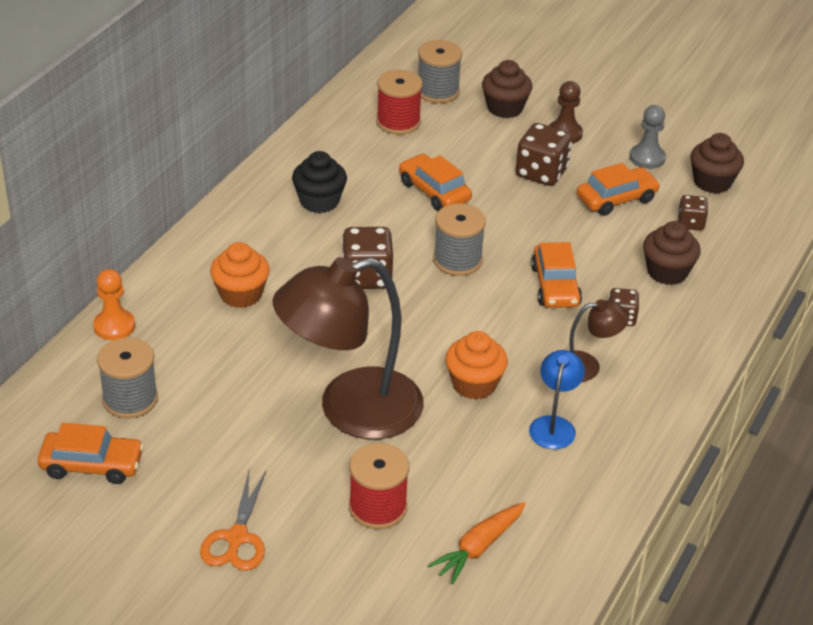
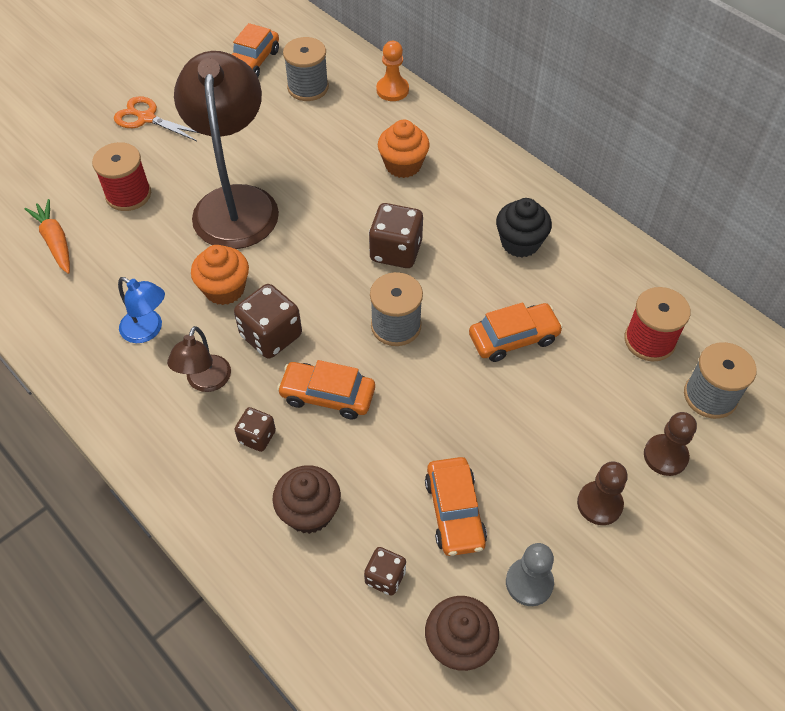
camera: 110 degrees right, 15 degrees up
brown cupcake [482,60,532,118] -> brown pawn [644,412,697,476]
brown dice [516,123,572,186] -> brown dice moved to [234,284,302,359]

